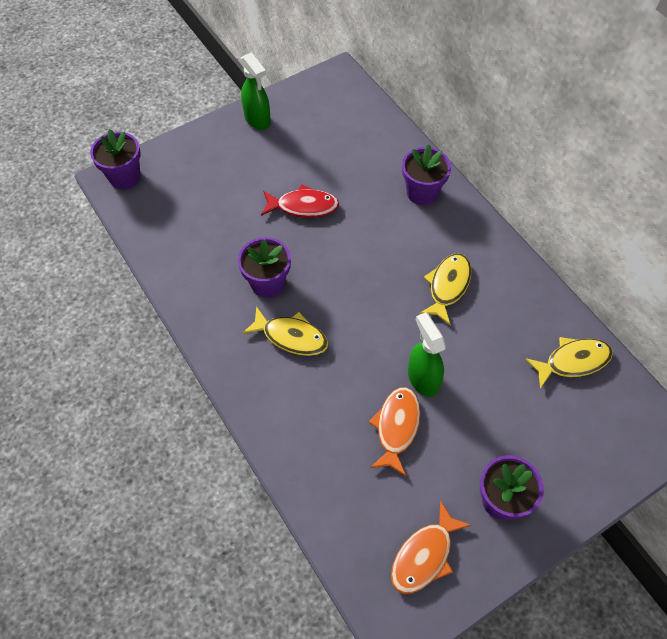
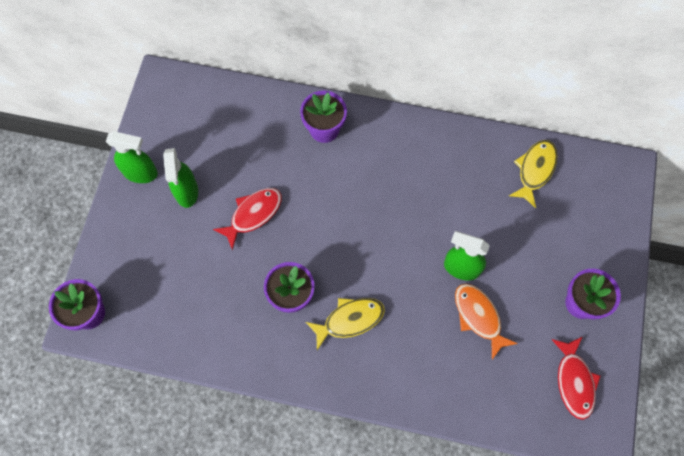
camera: 45 degrees left, 10 degrees up
orange fish [391,501,471,594] -> red fish [551,337,601,420]
yellow fish [419,253,471,325] -> none
none -> green spray bottle [163,148,198,208]

